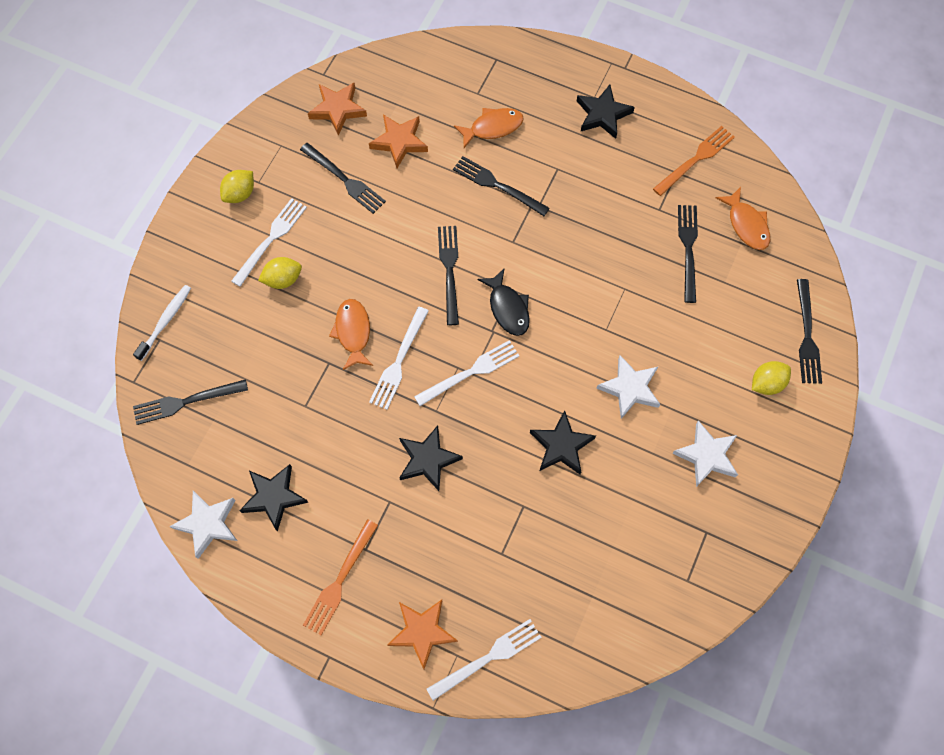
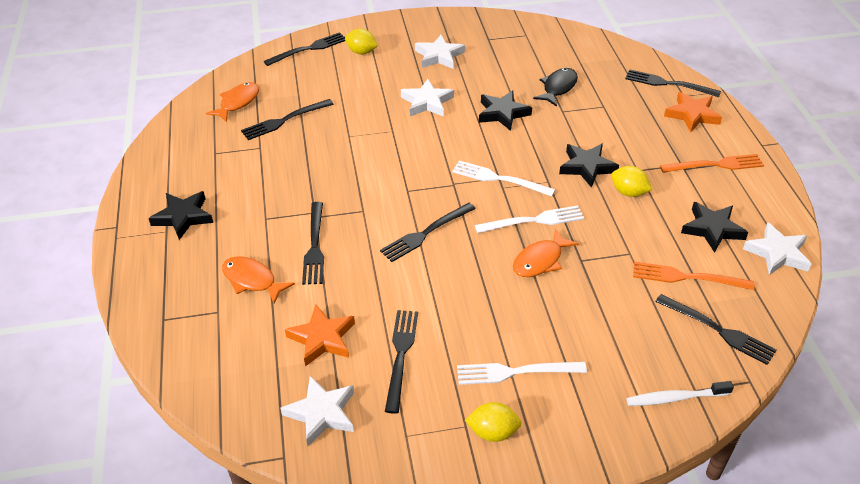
camera: 125 degrees left, 25 degrees down
yellow lemon [258,257,302,289] -> yellow lemon moved to [611,166,652,197]
orange star [308,83,367,136] -> white star [281,376,354,446]
white fork [426,619,542,701] -> black fork [625,69,721,97]
black fish [478,268,530,336] -> black fish moved to [533,68,578,107]
orange fork [653,126,735,196] -> orange fork moved to [633,262,755,290]

